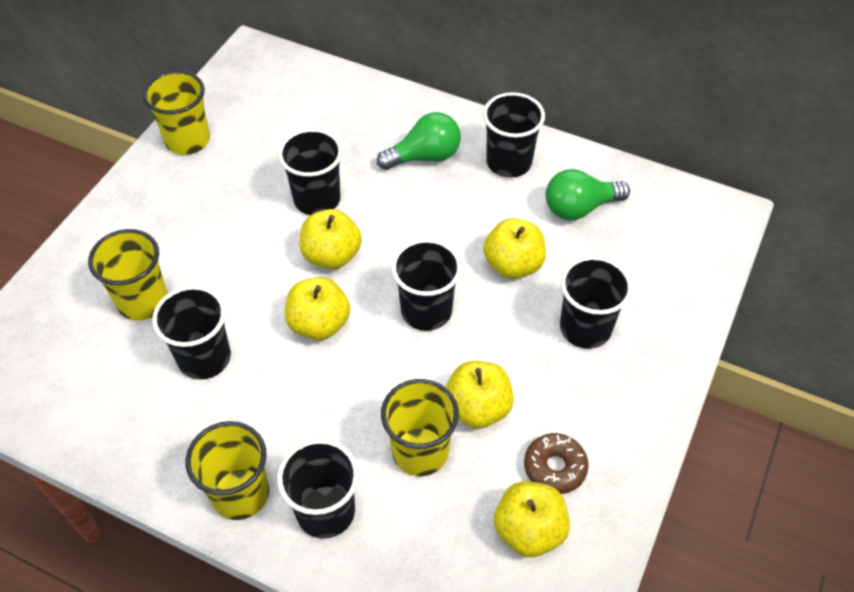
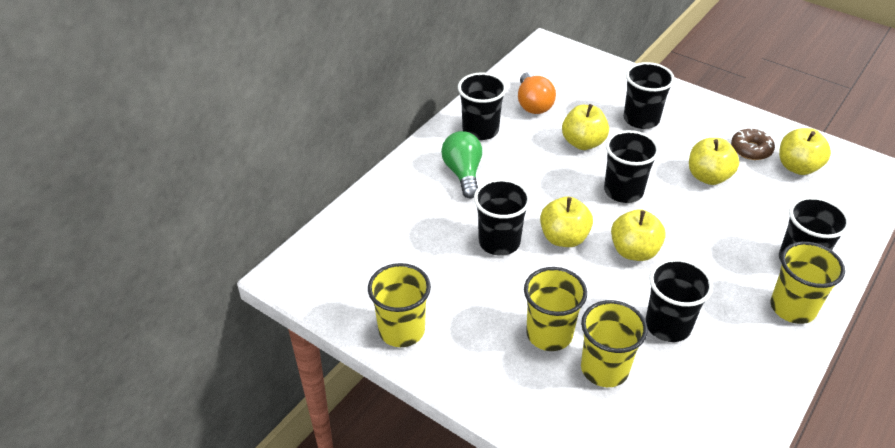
camera: 80 degrees left, 10 degrees down
yellow cup [381,379,459,476] -> yellow cup moved to [524,267,587,351]
green light bulb [546,169,630,220] -> orange light bulb [518,72,556,114]

